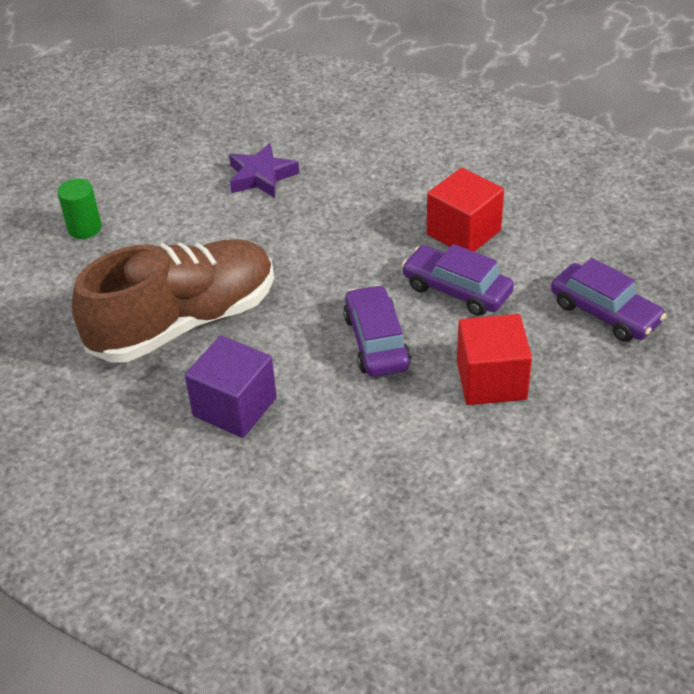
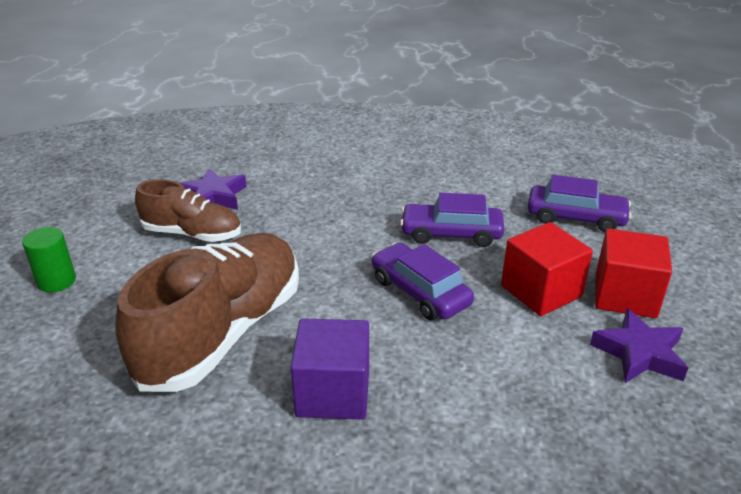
camera: 30 degrees left, 10 degrees down
red cube [427,168,504,252] -> red cube moved to [595,229,672,318]
none -> brown shoe [135,179,241,242]
none -> purple star [590,308,688,383]

